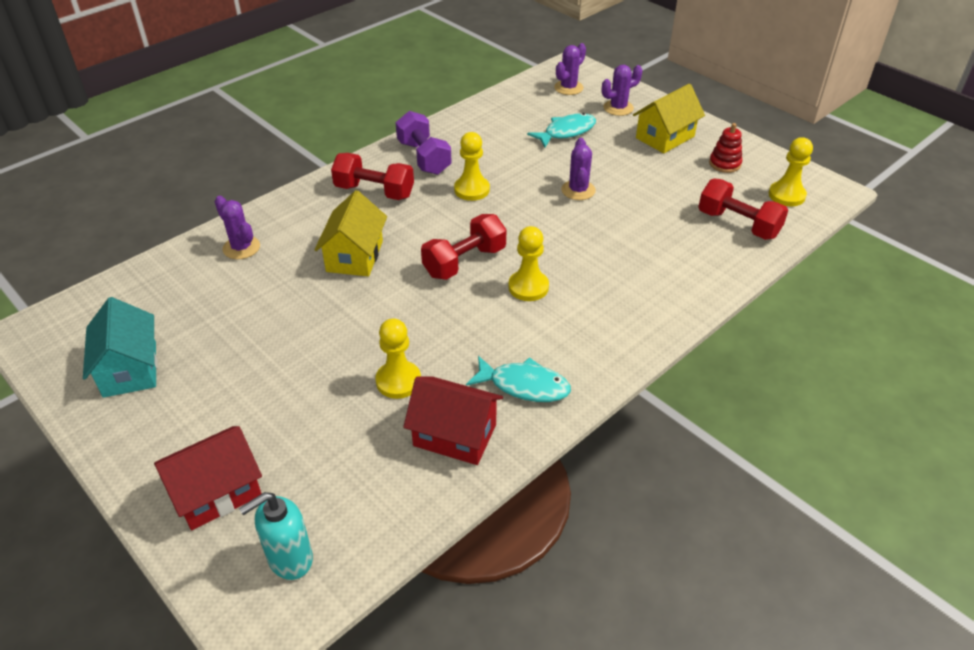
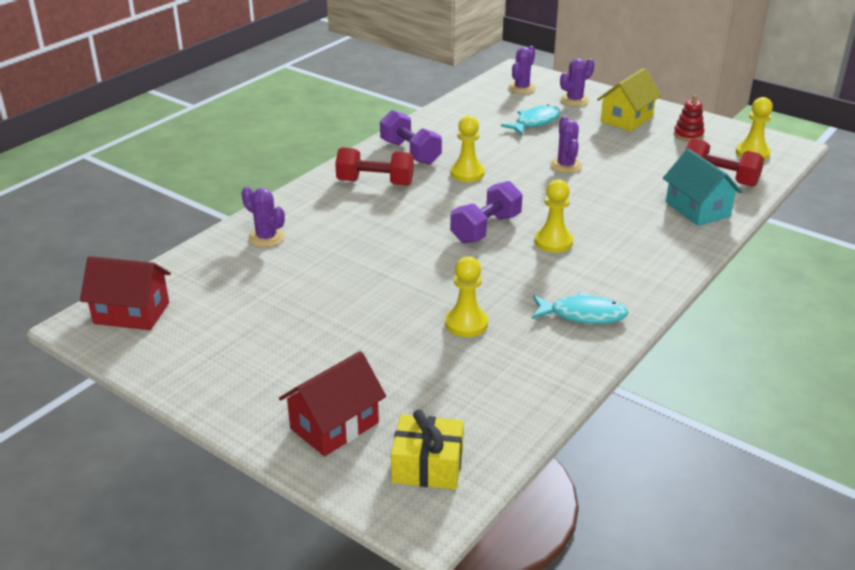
camera: 10 degrees left, 10 degrees down
turquoise house [83,297,157,398] -> turquoise house moved to [663,149,743,226]
turquoise soap dispenser [239,492,313,580] -> yellow gift [391,409,464,490]
yellow house [314,190,387,276] -> none
red house [403,376,503,465] -> red house moved to [80,256,171,330]
red dumbbell [421,214,506,280] -> purple dumbbell [450,181,522,244]

